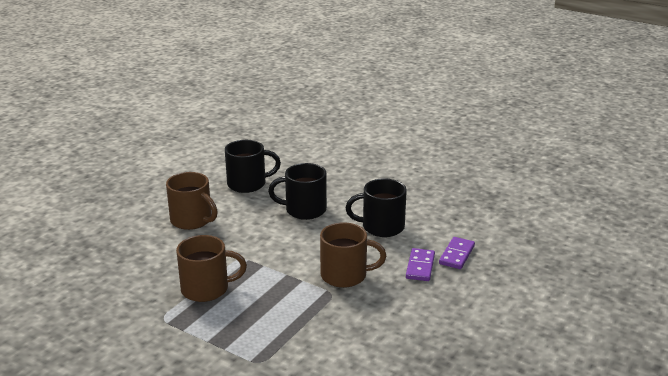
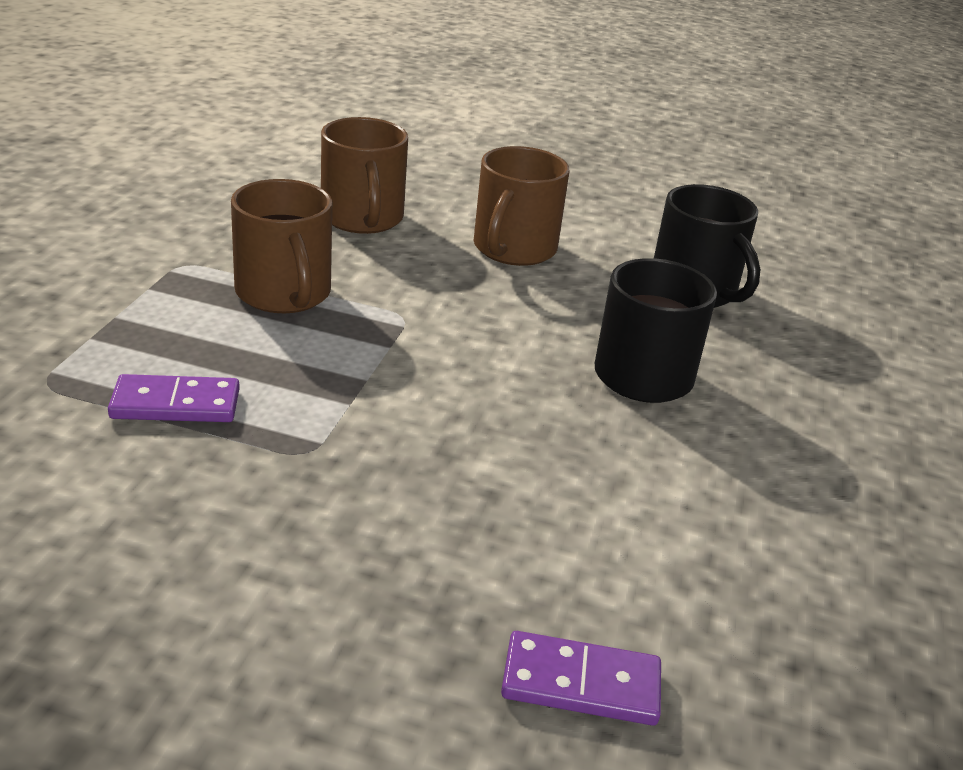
camera: 70 degrees right, 5 degrees up
brown mug [320,222,386,288] -> brown mug moved to [321,117,408,234]
black mug [345,178,407,237] -> none
purple domino [406,248,435,281] -> purple domino moved to [108,374,240,422]

